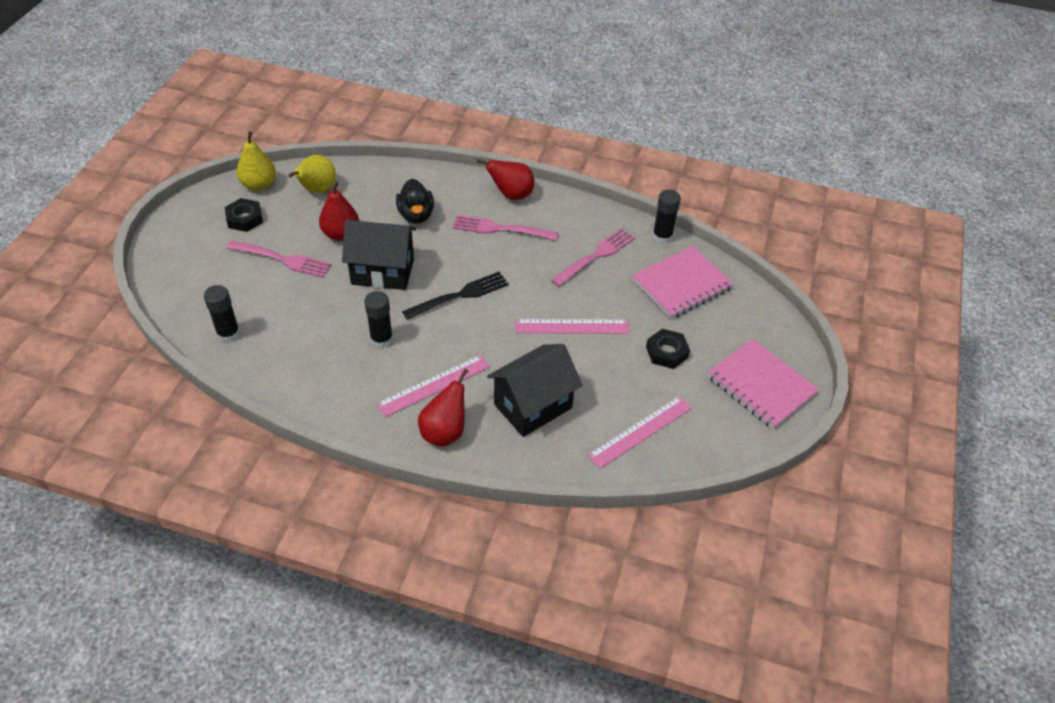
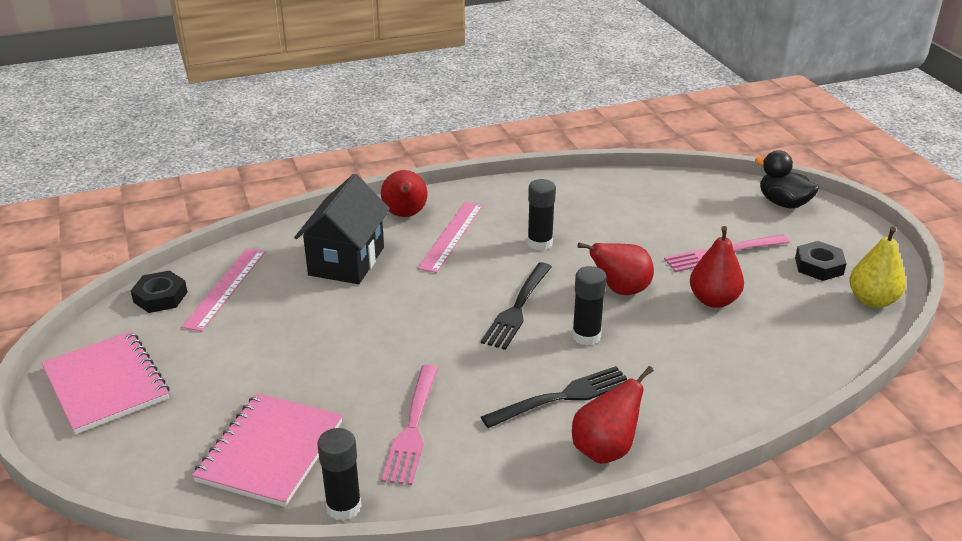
camera: 145 degrees right, 15 degrees down
black glue stick [204,285,240,343] -> black glue stick moved to [572,266,607,345]
yellow pear [289,155,336,193] -> none
black house [342,220,416,290] -> red pear [578,242,654,295]
black duck [396,179,434,224] -> black duck moved to [755,150,819,208]
pink fork [453,215,558,240] -> black fork [481,366,627,428]
pink ruler [515,319,629,334] -> none
black nut [646,329,690,369] -> black nut moved to [131,270,187,313]
pink notebook [707,338,820,429] -> pink notebook turned 45 degrees clockwise [41,331,170,434]

